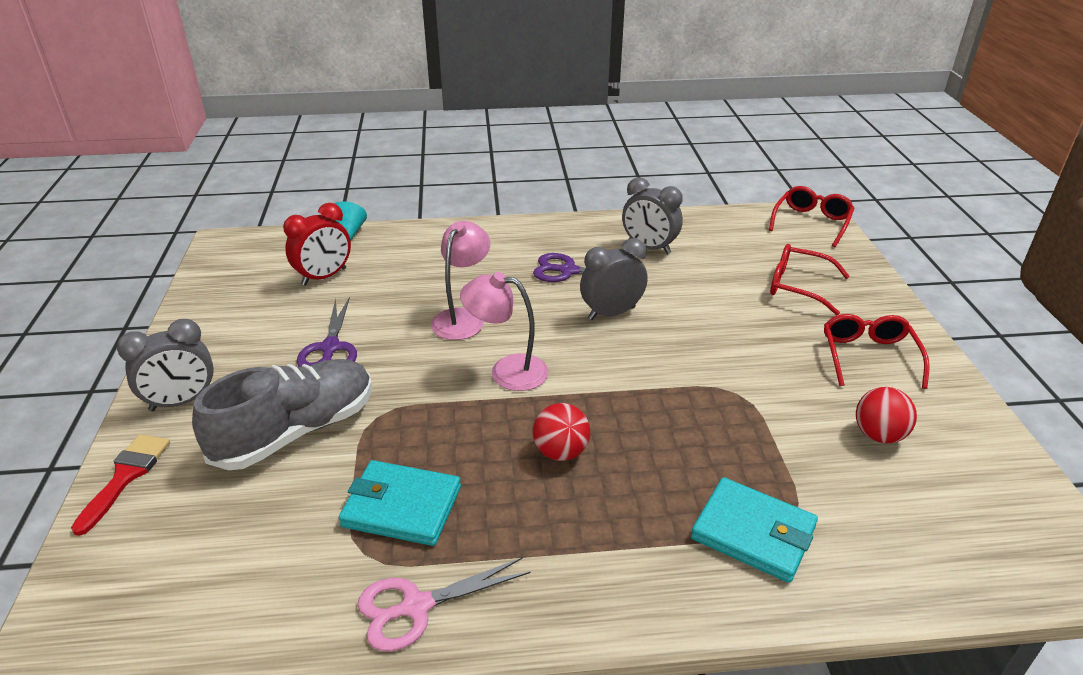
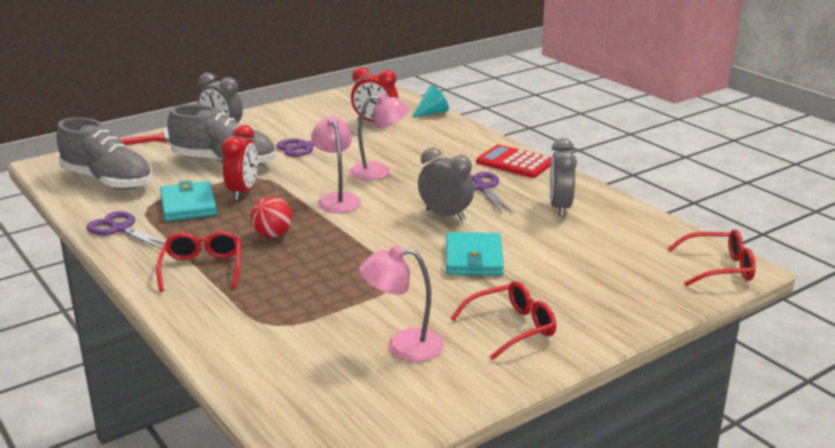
camera: 60 degrees right, 10 degrees down
pink scissors [357,557,531,652] -> purple scissors [86,211,165,249]
turquoise wallet [691,477,818,583] -> turquoise wallet moved to [446,232,504,275]
red glasses [770,244,850,315] -> red glasses moved to [156,231,241,292]
red ball [856,387,917,443] -> pink lamp [359,245,444,361]
none -> grey shoe [56,118,153,190]
none -> red clock [222,125,258,200]
none -> red calculator [476,144,552,178]

